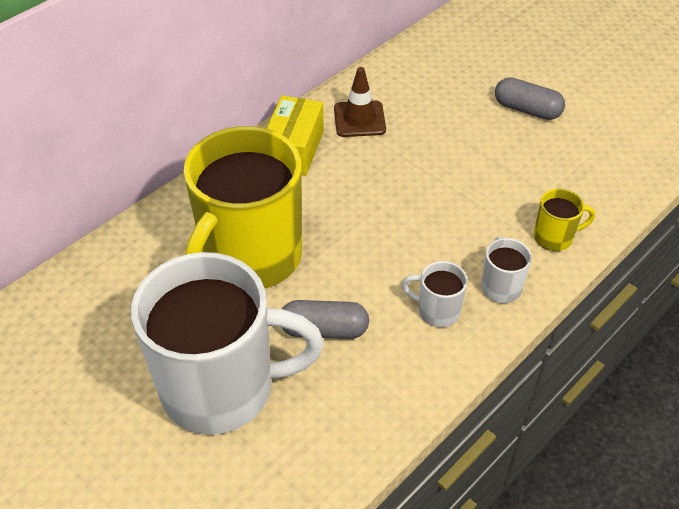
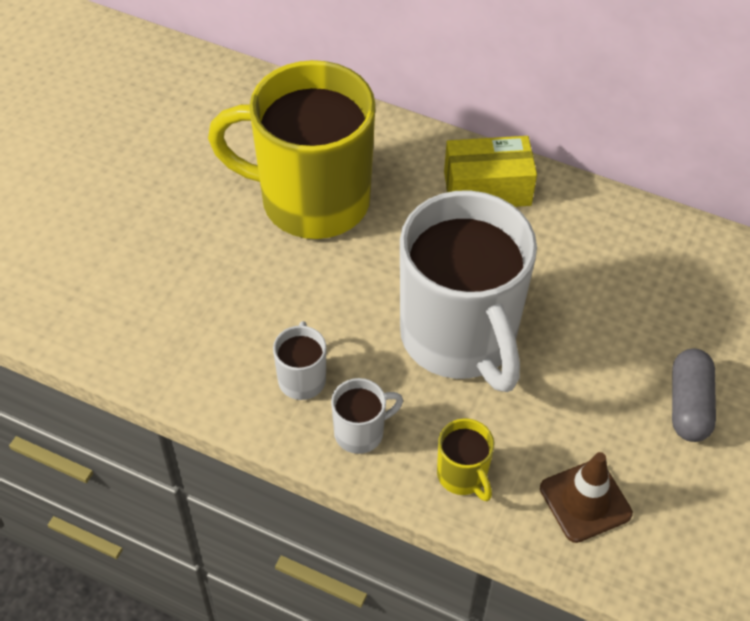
camera: 70 degrees right, 5 degrees up
white mug [131,252,324,435] -> white mug moved to [400,190,537,392]
grey capsule [282,300,369,339] -> none
brown traffic cone [334,67,386,137] -> brown traffic cone moved to [540,452,633,543]

